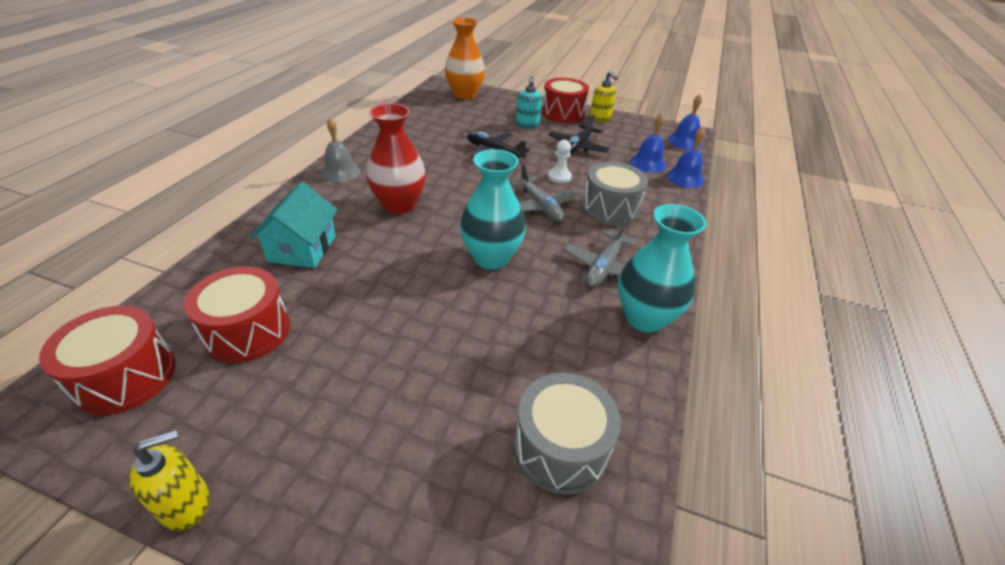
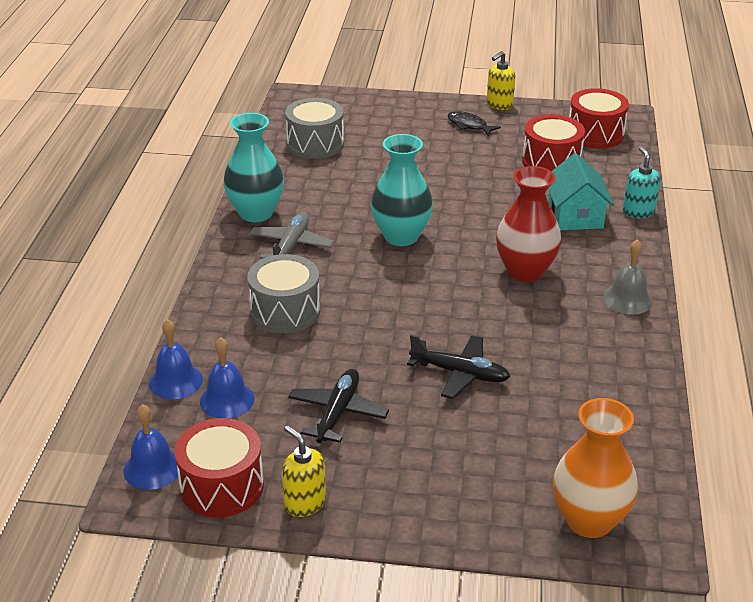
camera: 170 degrees right, 5 degrees down
grey plane [510,164,576,222] -> none
turquoise soap dispenser [516,76,542,129] -> turquoise soap dispenser moved to [623,146,661,218]
red drum [542,78,589,123] -> red drum moved to [174,418,264,518]
white pawn [548,140,572,183] -> none
none -> black fish [447,111,501,136]

